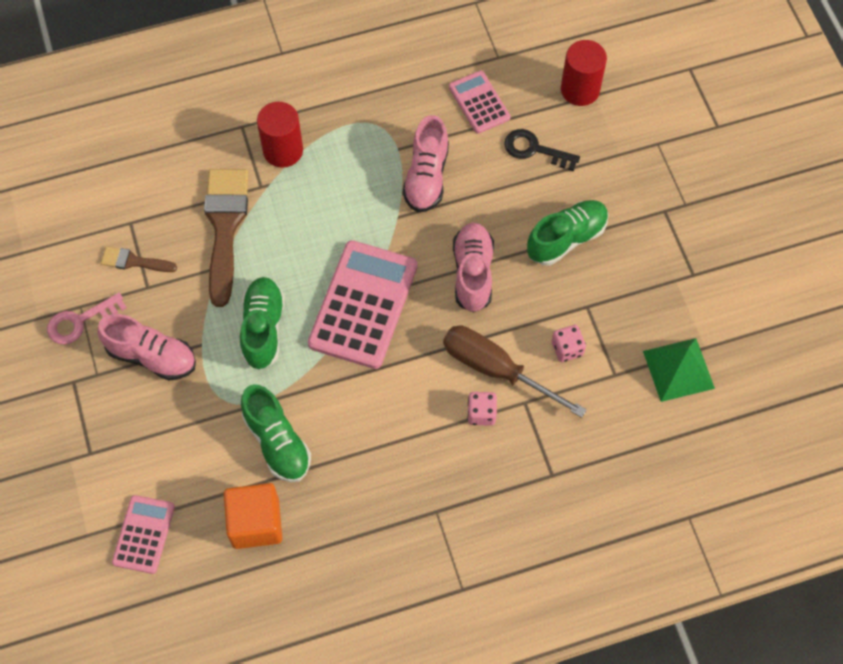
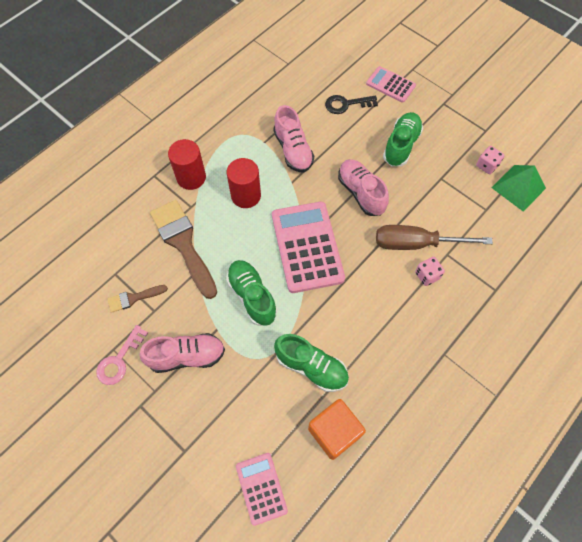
camera: 30 degrees left, 0 degrees up
pink calculator [449,71,511,134] -> pink calculator moved to [366,66,416,103]
pink dice [552,325,586,362] -> pink dice moved to [476,146,504,174]
red cylinder [561,40,607,106] -> red cylinder moved to [227,158,261,208]

